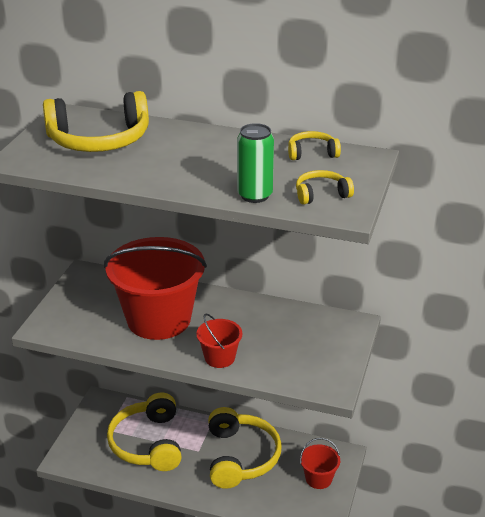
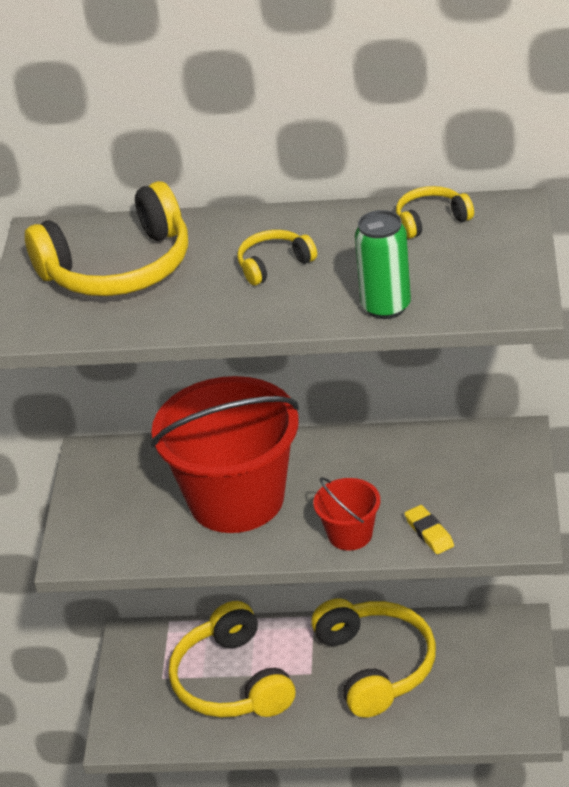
camera: 10 degrees left, 5 degrees up
yellow headphones [296,170,354,205] -> yellow headphones moved to [237,230,317,286]
red bucket [300,438,340,489] -> none
none -> yellow eraser [404,505,454,554]

